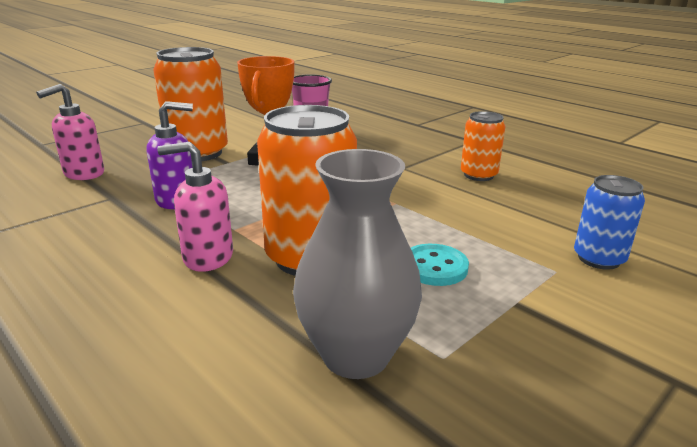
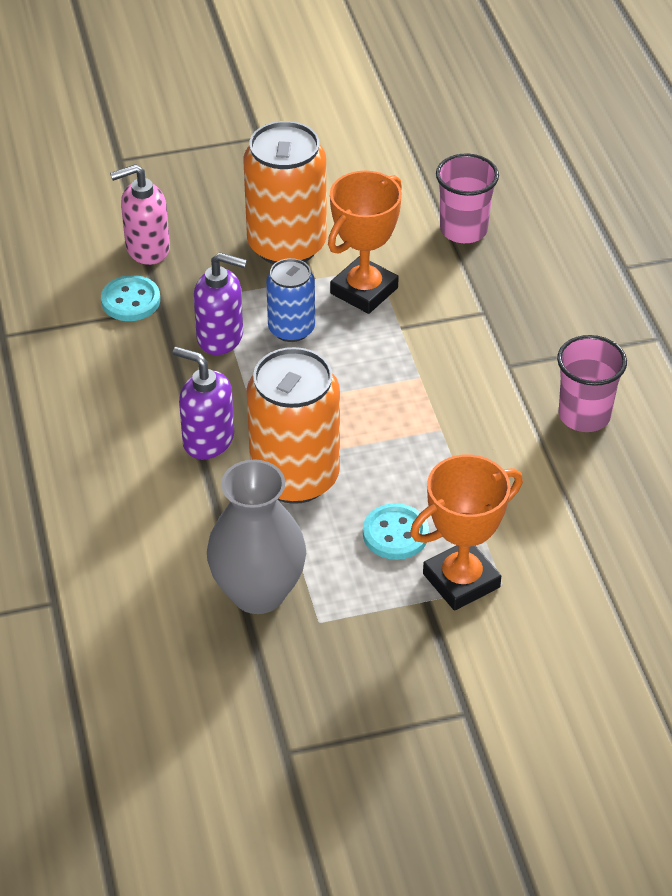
camera: 30 degrees right, 20 degrees up
pink soap dispenser [157,142,233,272] -> purple soap dispenser [173,347,234,460]
orange can [461,111,505,181] -> pink cup [557,335,627,432]
blue can [574,175,645,270] -> blue can moved to [266,258,315,342]
none -> turquoise button [101,275,160,321]
none -> orange trophy [410,455,523,611]

